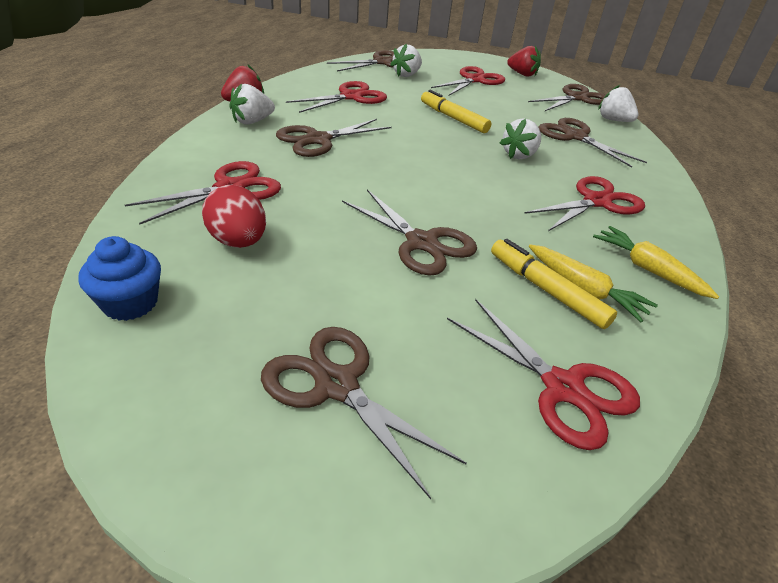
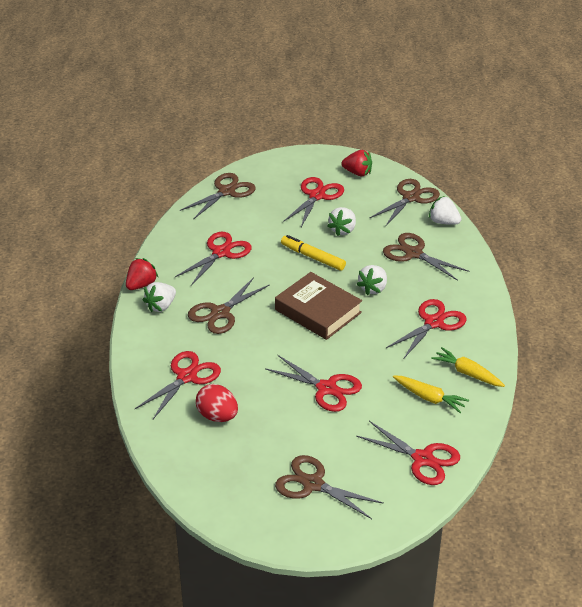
camera: 10 degrees left, 0 degrees up
blue cupcake [78,236,161,321] -> none
brown scissors [342,189,477,276] -> red scissors [265,355,362,412]
white strawberry [390,44,422,77] -> white strawberry moved to [328,207,356,236]
yellow marker [491,239,617,329] -> none
none -> brown book [275,272,362,340]

